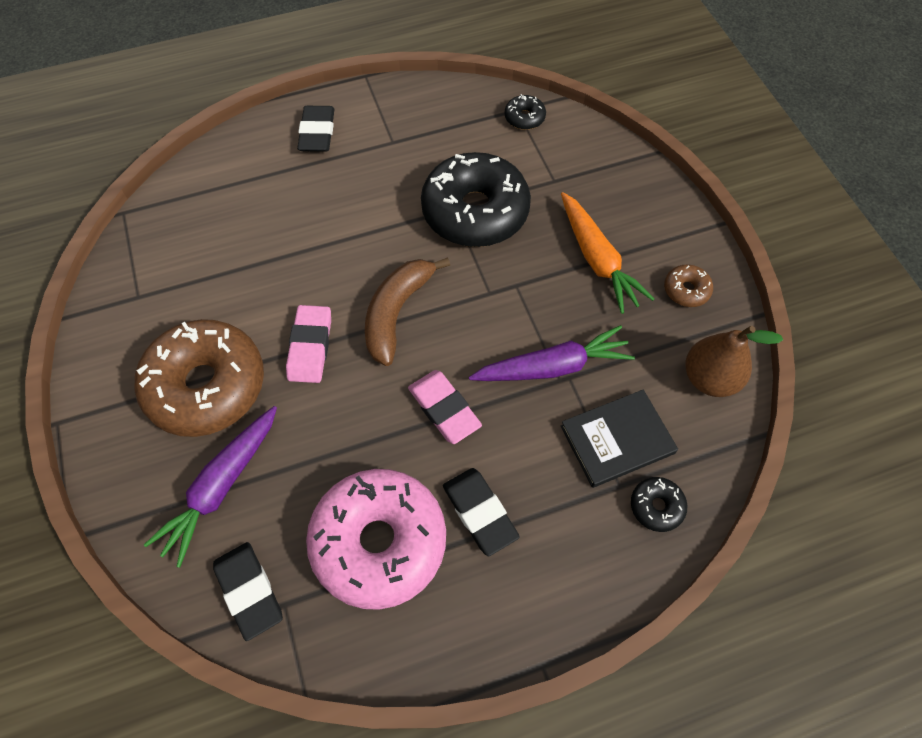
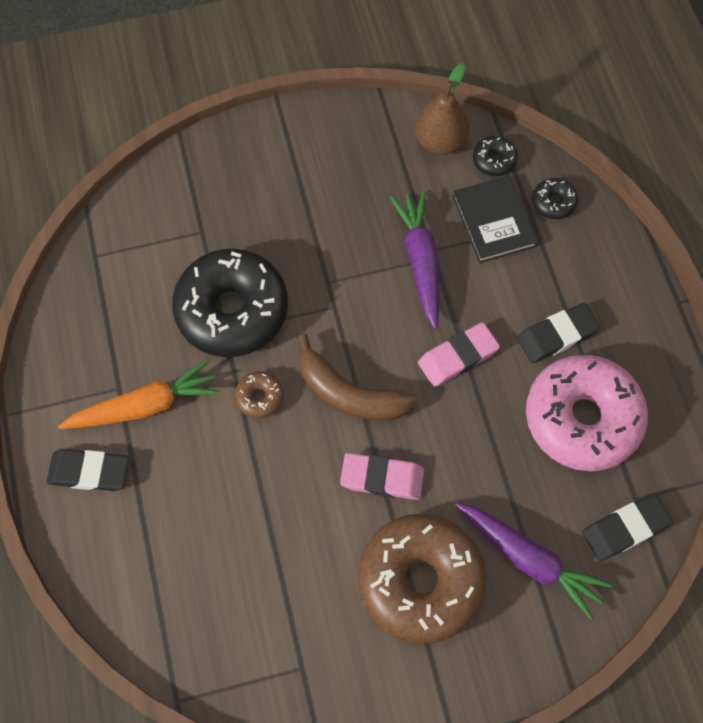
camera: 85 degrees left, 5 degrees up
black donut [504,94,546,130] -> black donut moved to [473,136,518,176]
orange carrot [561,192,654,314] -> orange carrot moved to [58,359,220,429]
brown donut [664,264,713,307] -> brown donut moved to [235,371,284,419]

